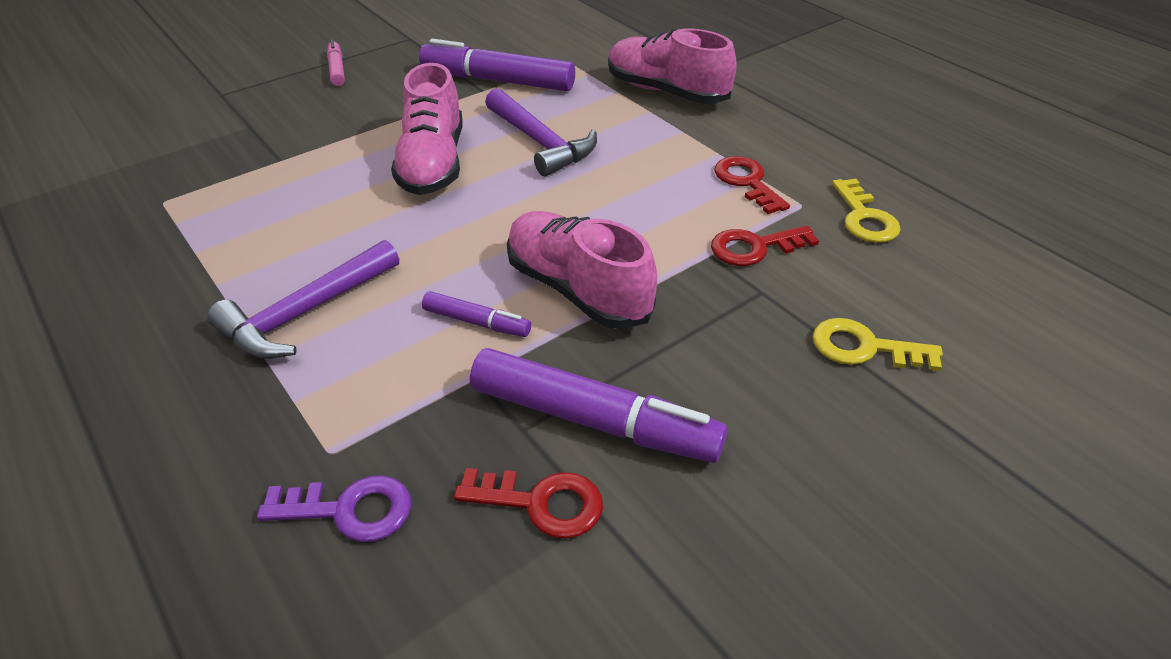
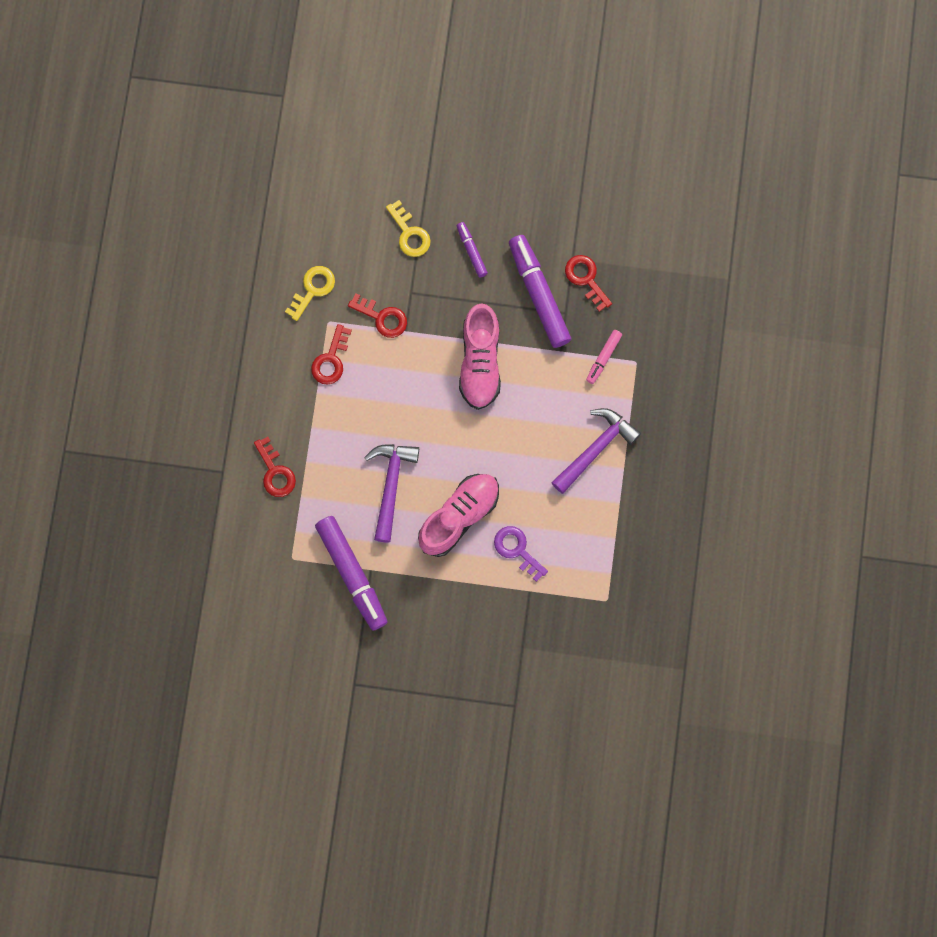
camera: 135 degrees left, 35 degrees up
purple hammer [207,240,399,359] -> purple hammer turned 45 degrees counterclockwise [551,408,641,494]
purple key [257,475,411,542] -> purple key moved to [494,526,548,582]
pink marker [327,40,345,86] -> pink marker moved to [586,330,622,384]
purple marker [422,291,531,337] -> purple marker moved to [457,222,488,278]
pink shoe [608,28,737,104] -> red key [254,437,296,497]

